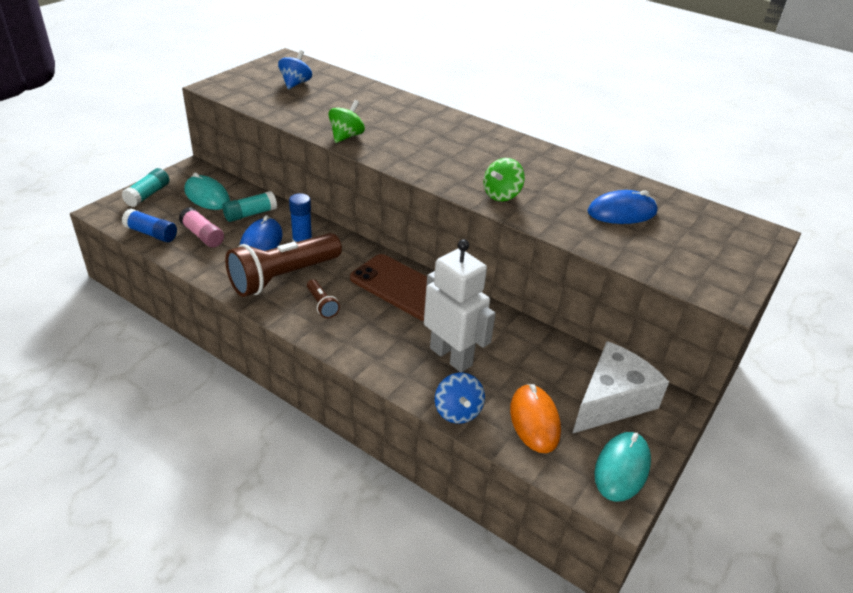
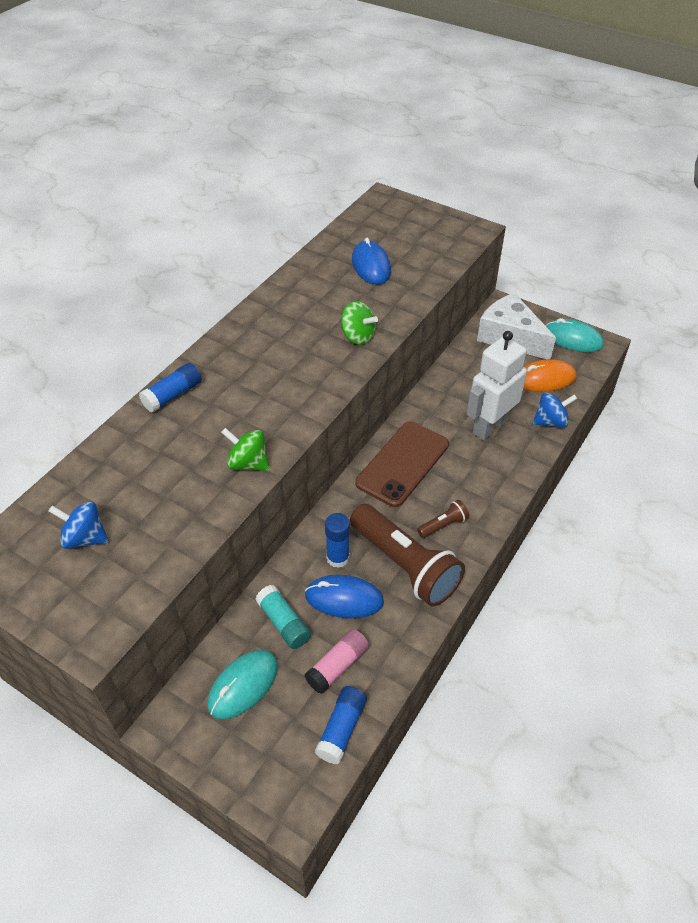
camera: 90 degrees left, 10 degrees up
turquoise glue stick [121,168,169,207] -> none
none -> blue glue stick [139,363,202,413]

